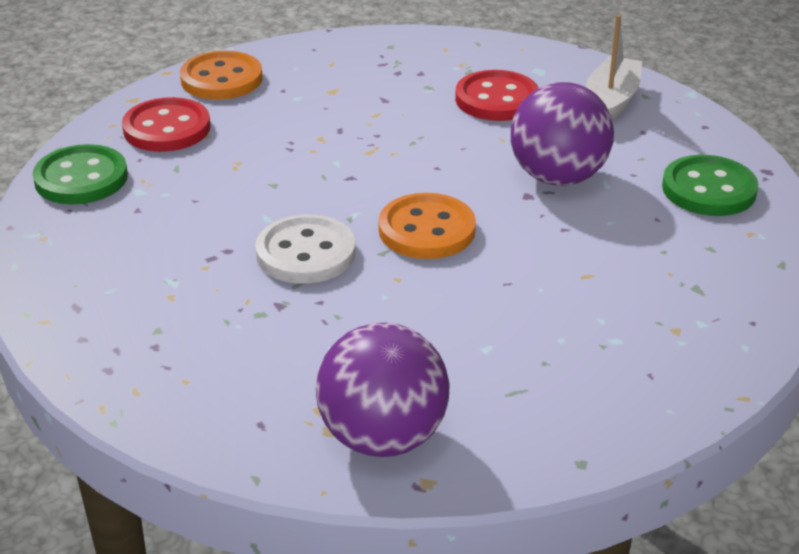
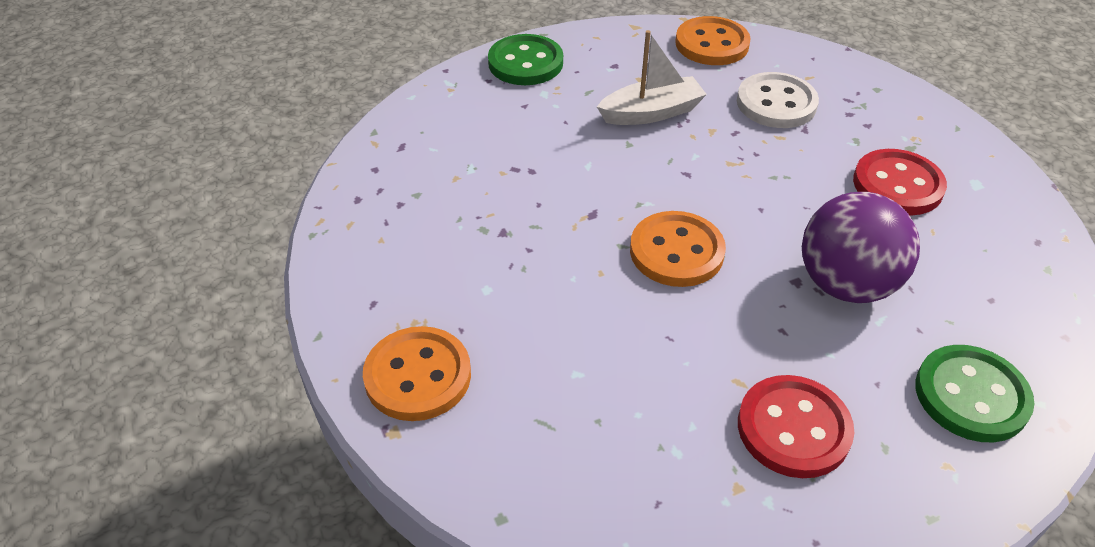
camera: 50 degrees right, 10 degrees up
red button [122,97,211,152] -> red button moved to [738,375,854,478]
white button [255,214,355,284] -> white button moved to [737,72,819,128]
purple ball [316,323,450,457] -> orange button [363,326,471,421]
white boat [586,15,642,120] -> white boat moved to [597,30,707,125]

